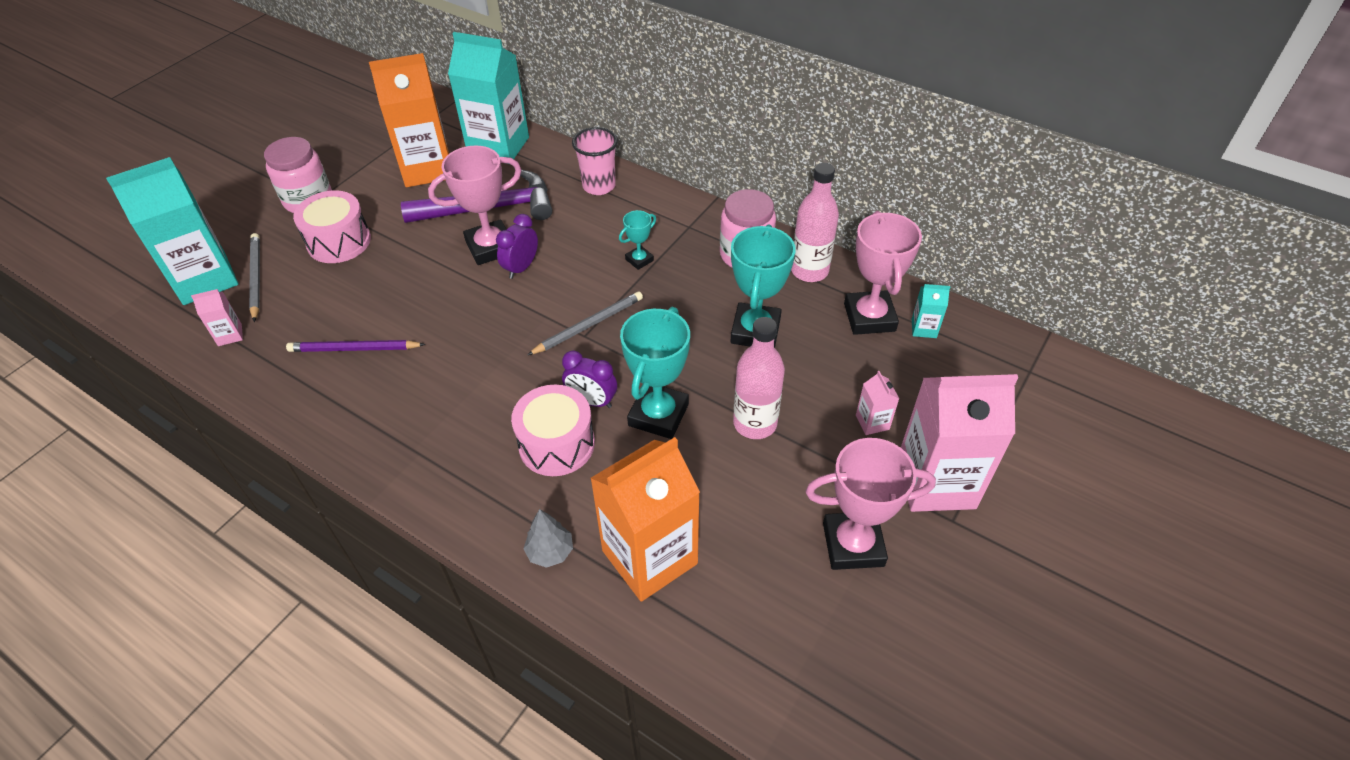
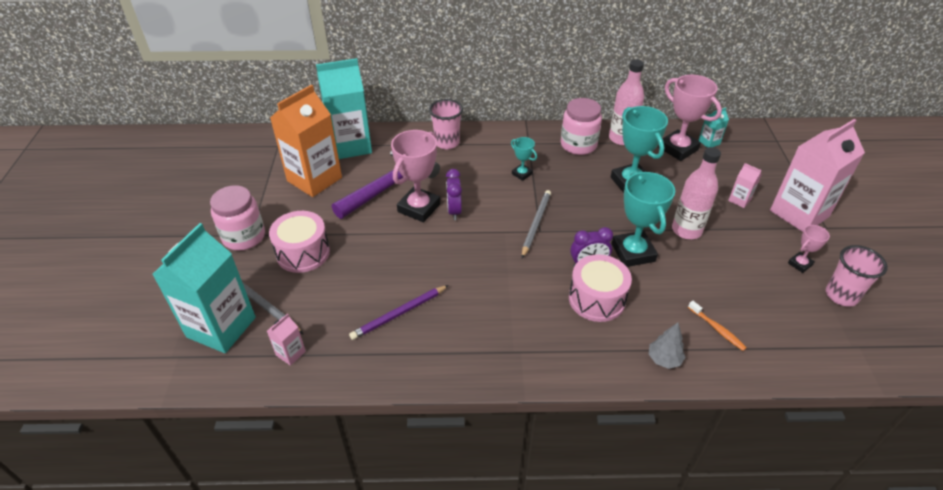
camera: 35 degrees left, 5 degrees down
orange carton [590,437,700,602] -> orange toothbrush [688,301,747,351]
turquoise trophy [619,210,656,270] -> turquoise trophy turned 60 degrees counterclockwise [511,137,537,181]
pink trophy [805,438,936,570] -> pink trophy [788,225,830,273], size x0.50
none -> pink cup [826,245,888,307]

